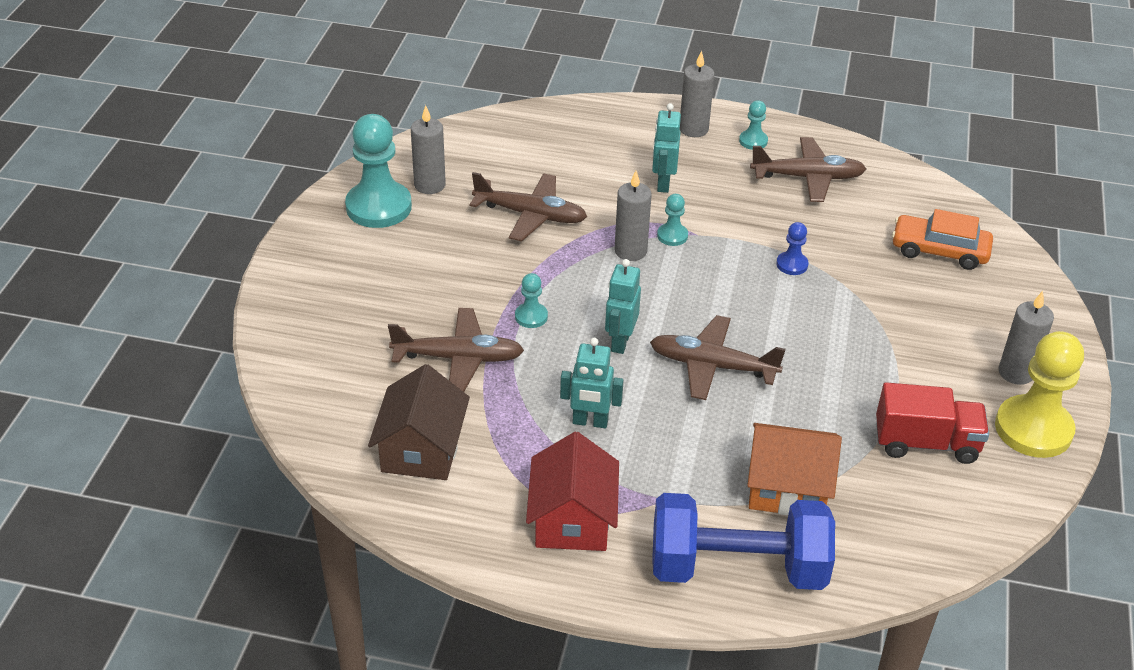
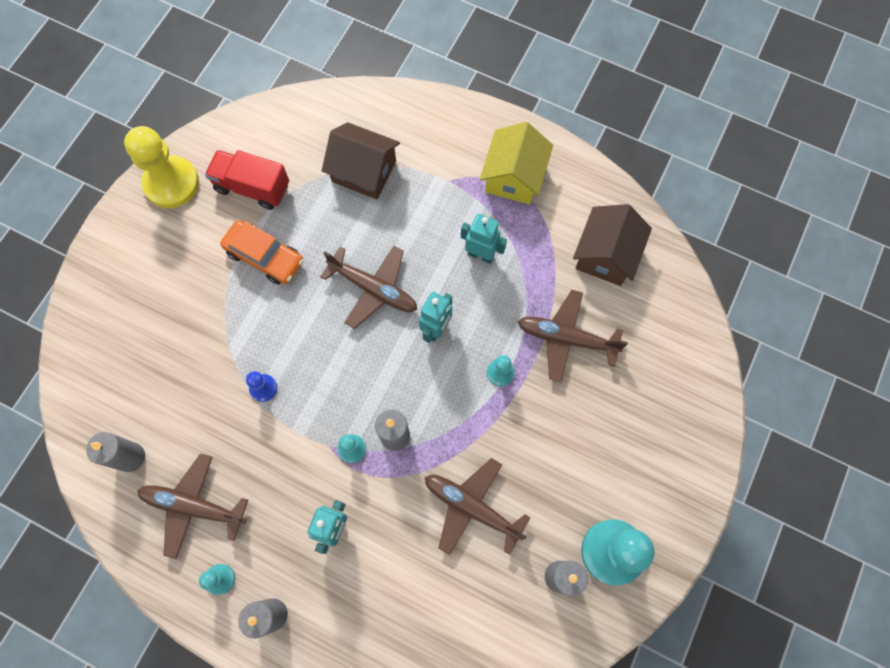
camera: 165 degrees left, 30 degrees up
red house [526,432,619,551] -> yellow house [480,122,553,204]
blue dumbbell [652,493,835,590] -> none
orange house [747,423,842,516] -> brown house [322,122,400,199]
orange car [892,209,993,270] -> orange car moved to [220,220,303,285]
grey candle [999,291,1054,385] -> grey candle moved to [86,432,145,472]

